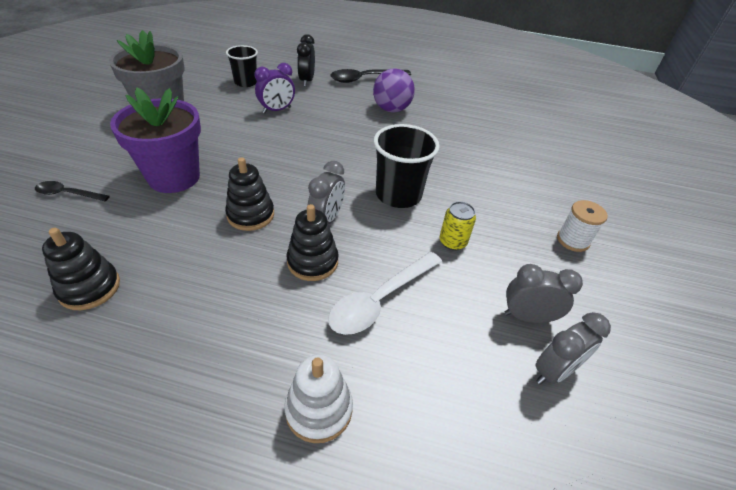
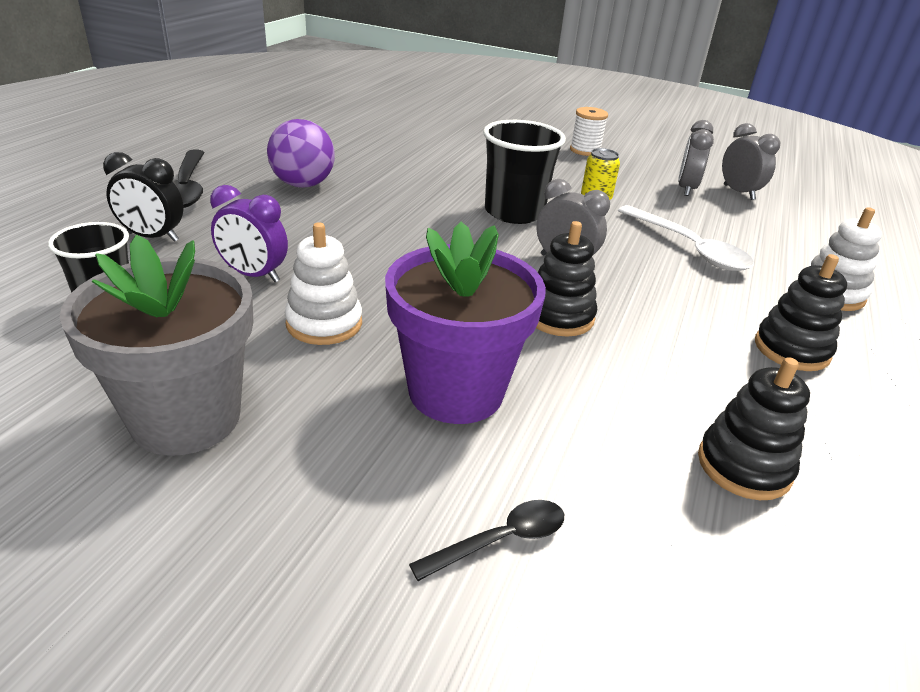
camera: 80 degrees left, 10 degrees down
black spoon [35,181,110,202] -> black spoon turned 135 degrees counterclockwise [409,500,564,581]
purple clock [255,63,295,113] -> purple clock turned 135 degrees clockwise [210,185,288,282]
black stacking toy [286,204,338,281] -> black stacking toy moved to [755,254,847,371]
none -> white stacking toy [285,222,362,345]

